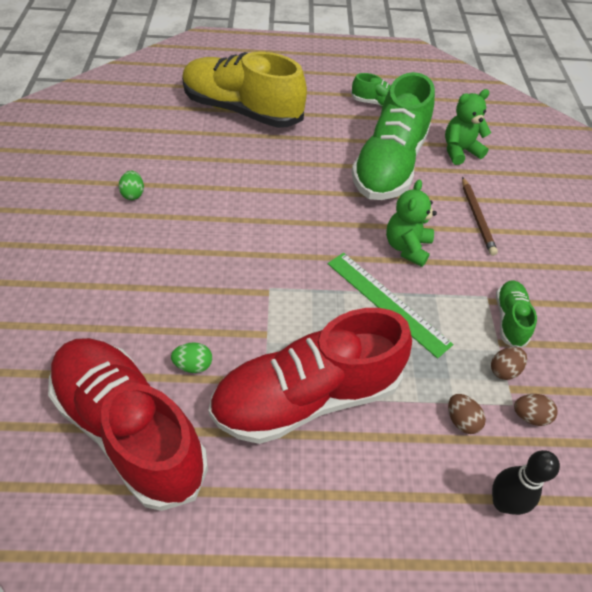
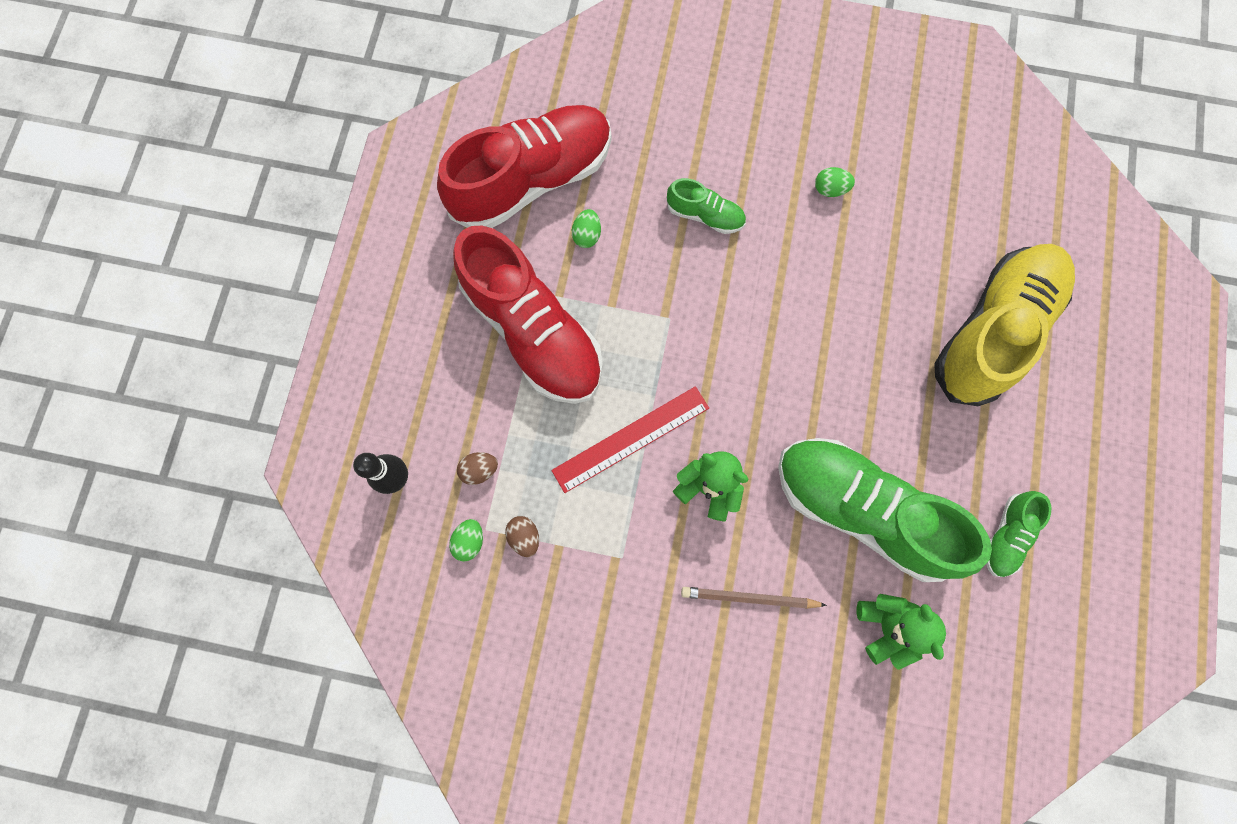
camera: 105 degrees right, 25 degrees up
red shoe [209,308,412,444] -> red shoe turned 150 degrees clockwise [453,226,603,404]
green ruler [328,253,453,359] -> red ruler [551,386,709,493]
green shoe [496,280,537,348] -> green shoe moved to [666,178,746,234]
brown egg [514,394,558,426] -> green egg [449,519,483,562]

